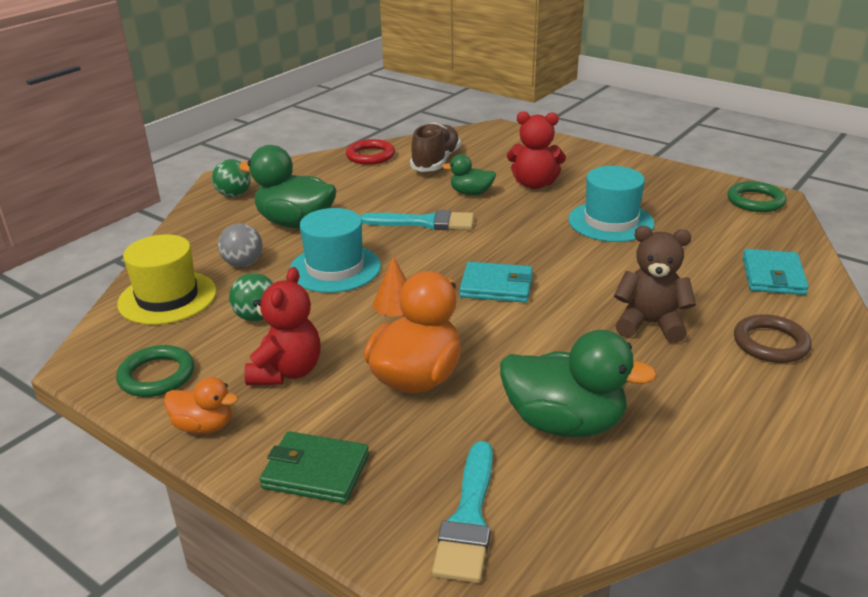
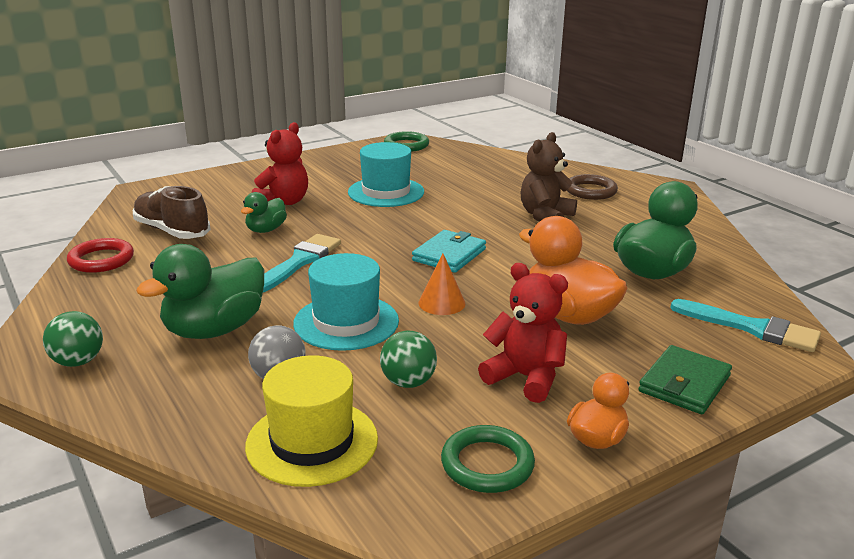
camera: 70 degrees left, 5 degrees down
turquoise wallet [743,249,809,295] -> none

